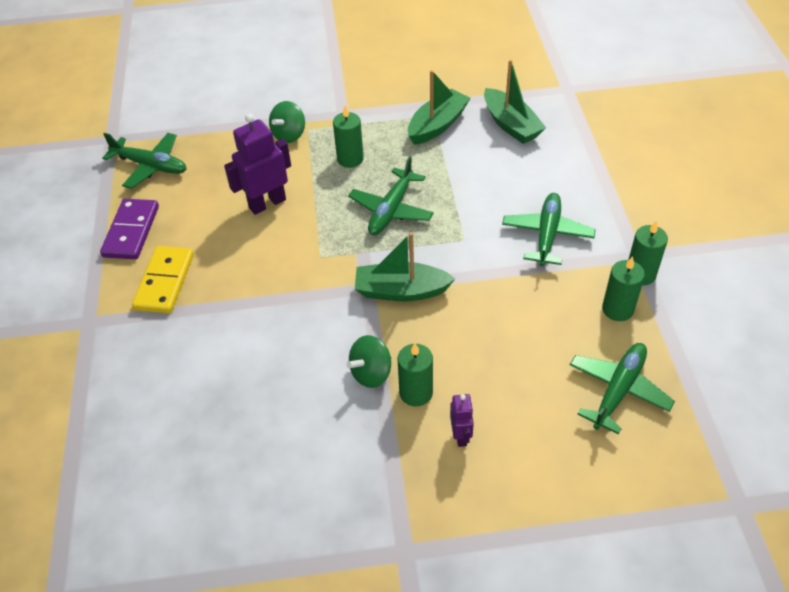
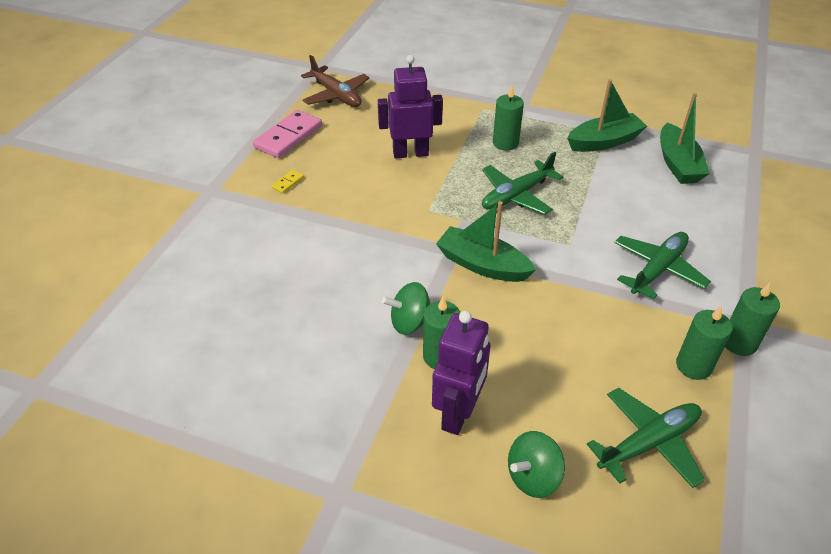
camera: 25 degrees right, 5 degrees down
purple domino [100,199,159,259] -> pink domino [253,110,322,158]
green plane [102,133,187,189] -> brown plane [301,55,370,107]
yellow domino [132,246,194,313] -> yellow domino [272,170,304,193], size x0.43
green spinning top [269,101,305,143] -> green spinning top moved to [508,431,565,498]
purple robot [450,394,474,447] -> purple robot [432,311,491,435], size x1.89

